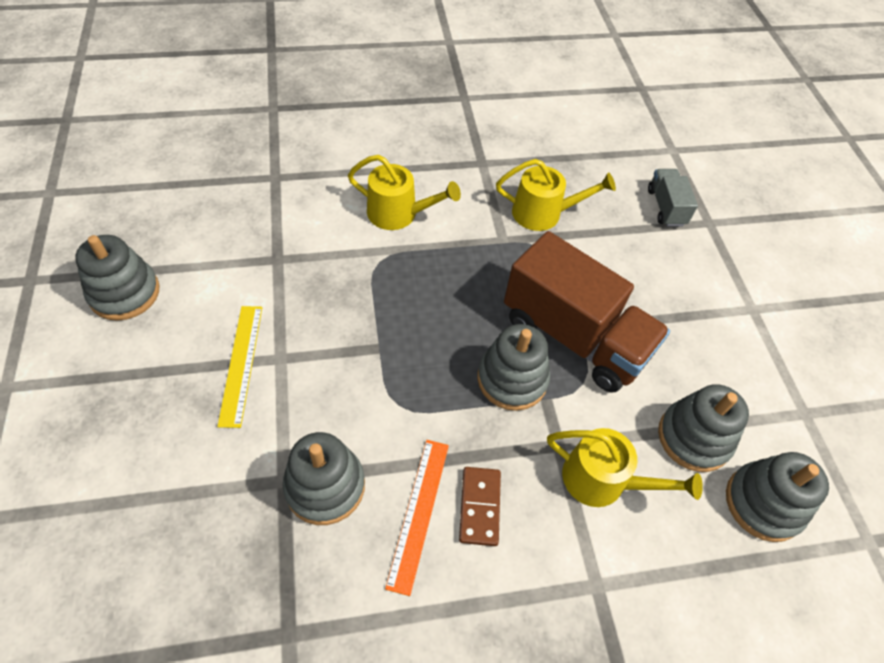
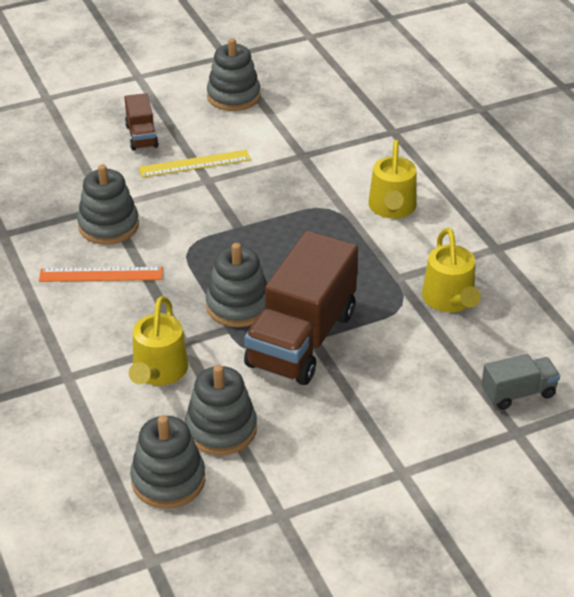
camera: 80 degrees right, 15 degrees down
brown domino [459,467,501,546] -> none
none -> brown truck [124,93,159,151]

